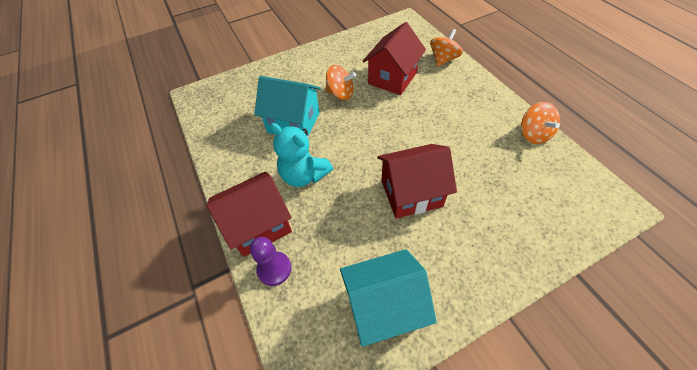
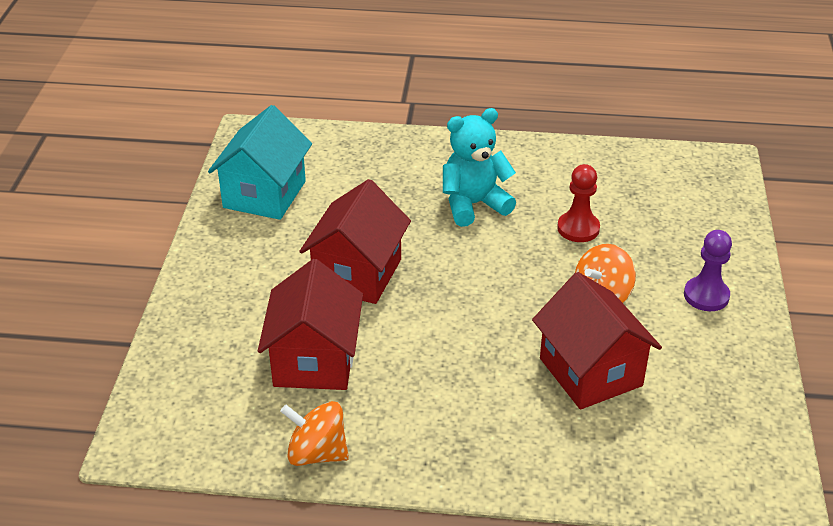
camera: 120 degrees right, 15 degrees down
red house [207,172,292,257] -> red house moved to [258,259,363,390]
purple pawn [250,237,291,286] -> purple pawn moved to [684,230,732,311]
turquoise house [254,76,321,136] -> red pawn [557,164,600,242]
orange spinning top [430,29,463,67] -> none

